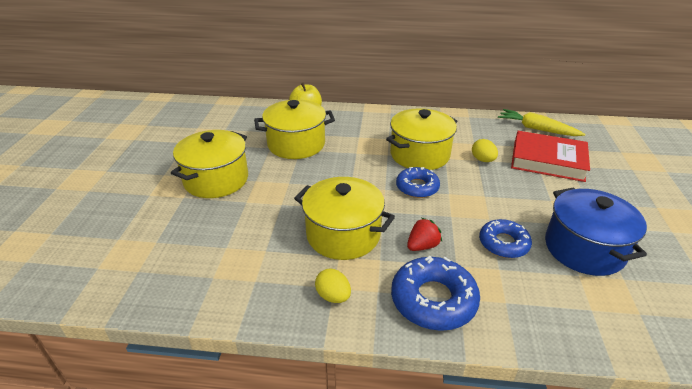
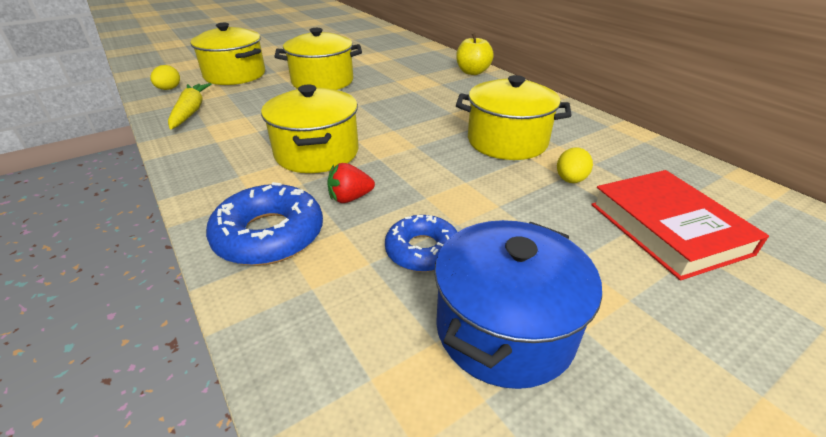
camera: 50 degrees right, 0 degrees up
yellow pot [254,100,335,159] -> yellow pot moved to [190,23,265,85]
yellow egg [315,269,351,303] -> yellow egg moved to [150,65,180,90]
blue donut [396,167,440,198] -> none
red strawberry [407,218,442,251] -> red strawberry turned 150 degrees clockwise [327,163,375,203]
yellow carrot [498,109,585,136] -> yellow carrot moved to [168,83,211,129]

